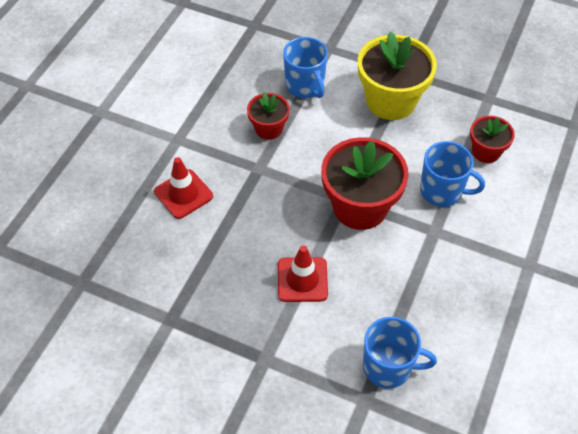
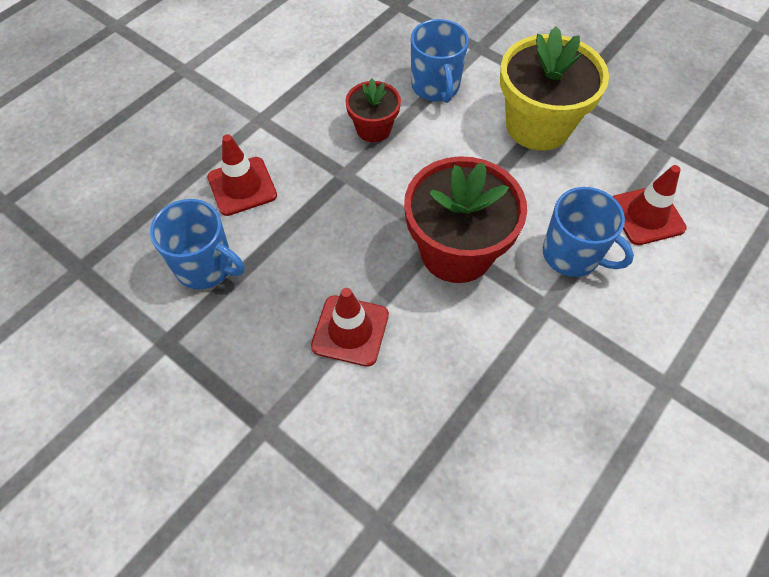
camera: 15 degrees right, 5 degrees up
blue mug [363,317,437,388] -> blue mug moved to [150,199,245,290]
red flower pot [470,116,515,163] -> red traffic cone [612,165,687,245]

